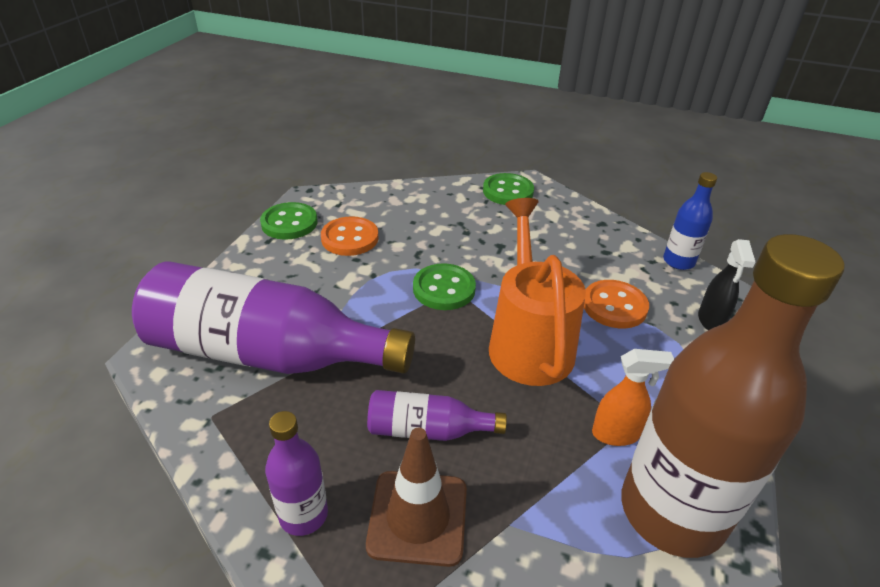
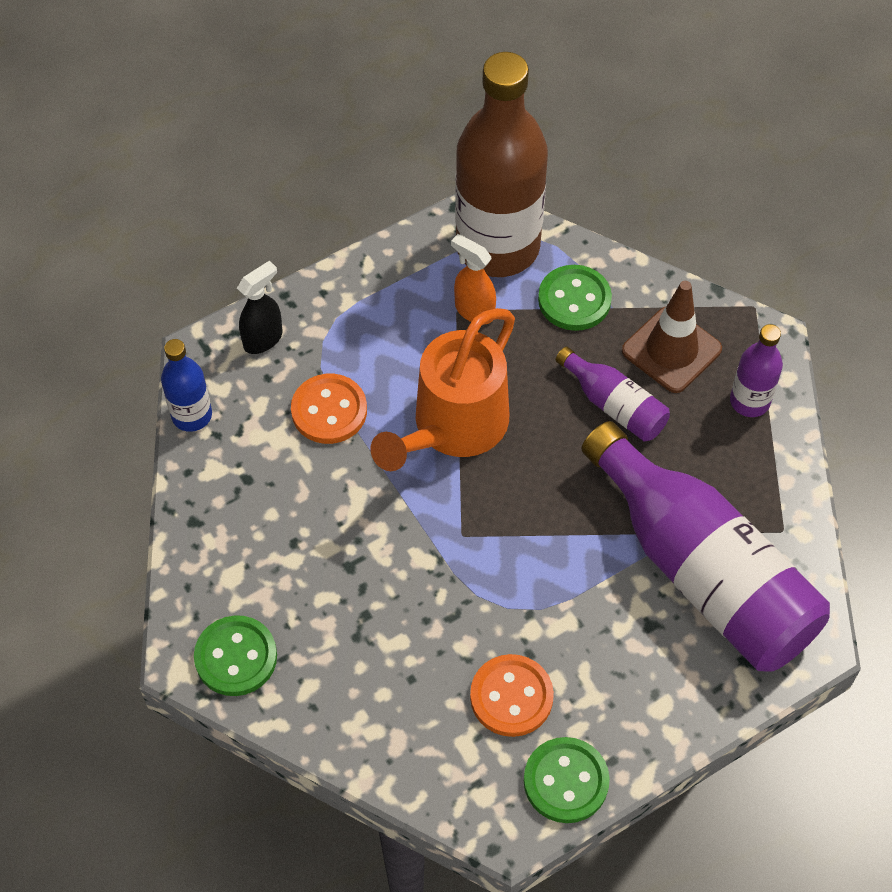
camera: 140 degrees left, 20 degrees up
green button [413,263,476,310] -> green button moved to [538,265,612,331]

